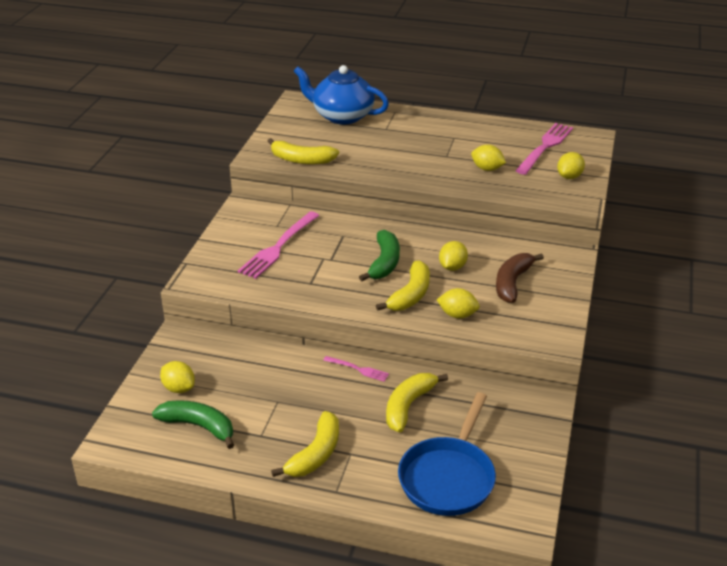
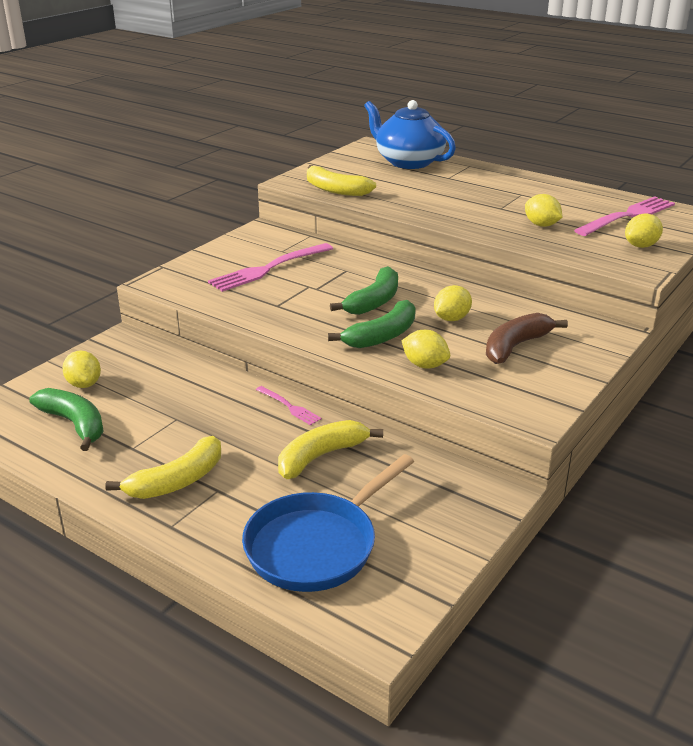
camera: 20 degrees right, 5 degrees down
yellow banana [376,260,430,311] -> green banana [328,300,416,348]

